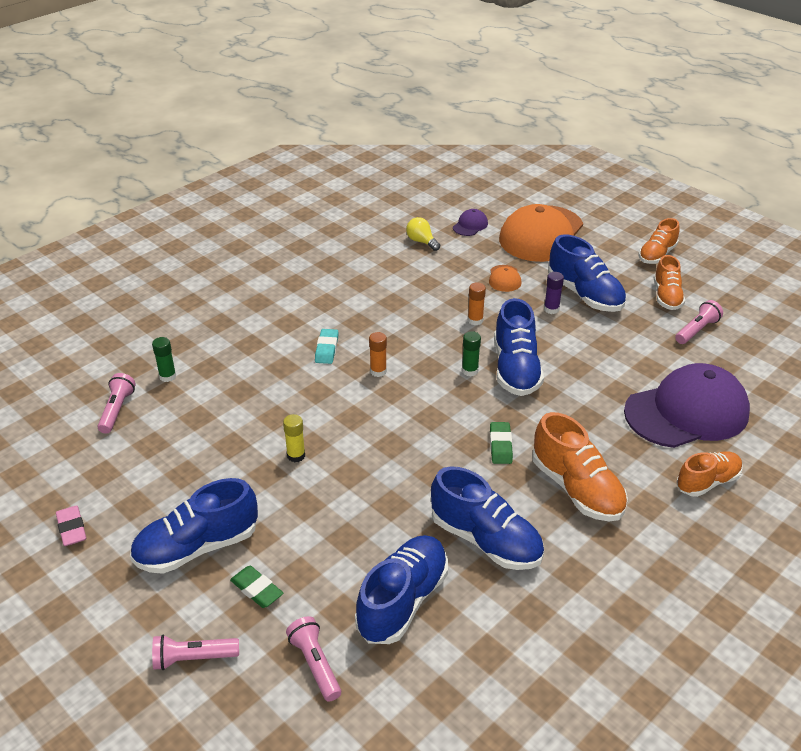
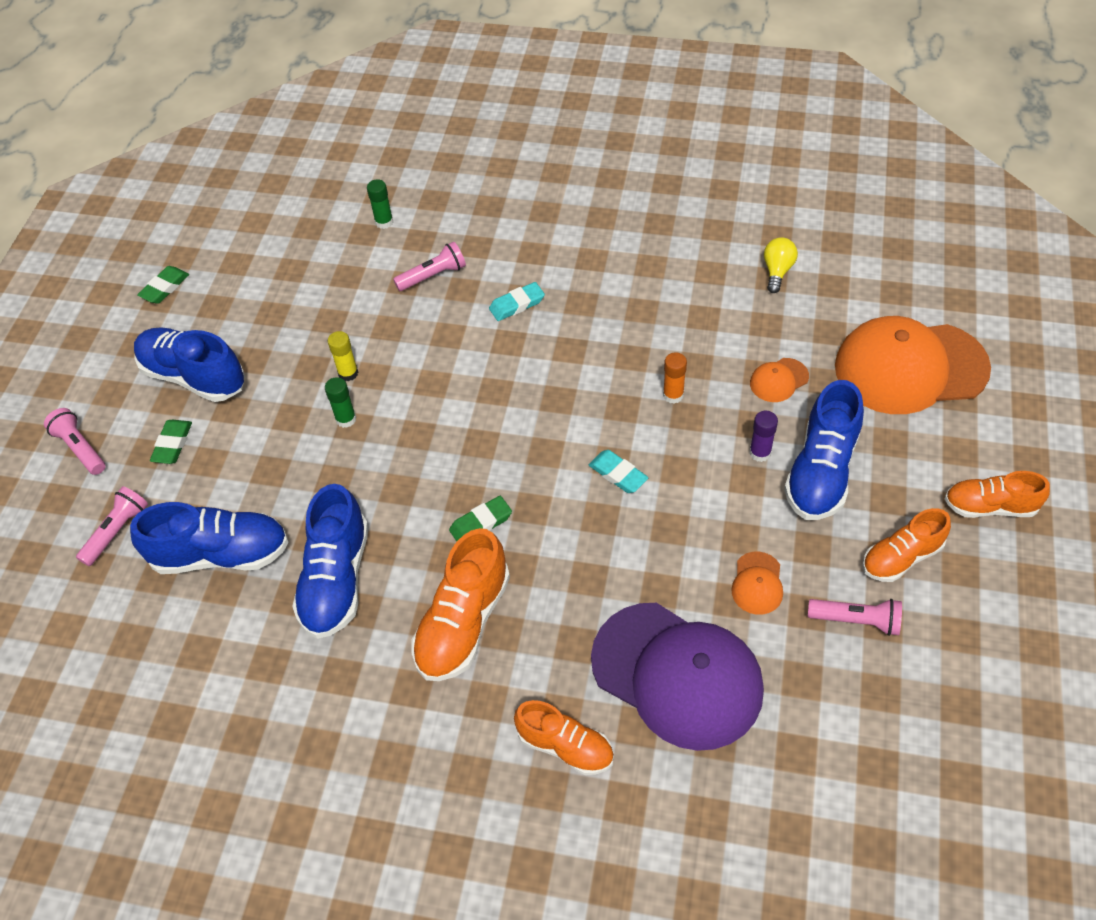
camera: 60 degrees right, 15 degrees up
pink eraser [56,505,86,546] -> green eraser [137,266,189,304]
pink flashlight [97,373,136,434] -> pink flashlight moved to [393,242,466,291]
orange glue stick [369,332,387,377] -> none
purple cap [453,209,488,236] -> none
green glue stick [462,331,481,376] -> green glue stick moved to [325,377,356,428]
blue shoe [494,298,544,396] -> turquoise eraser [589,450,648,493]
none -> orange cap [731,552,783,615]

